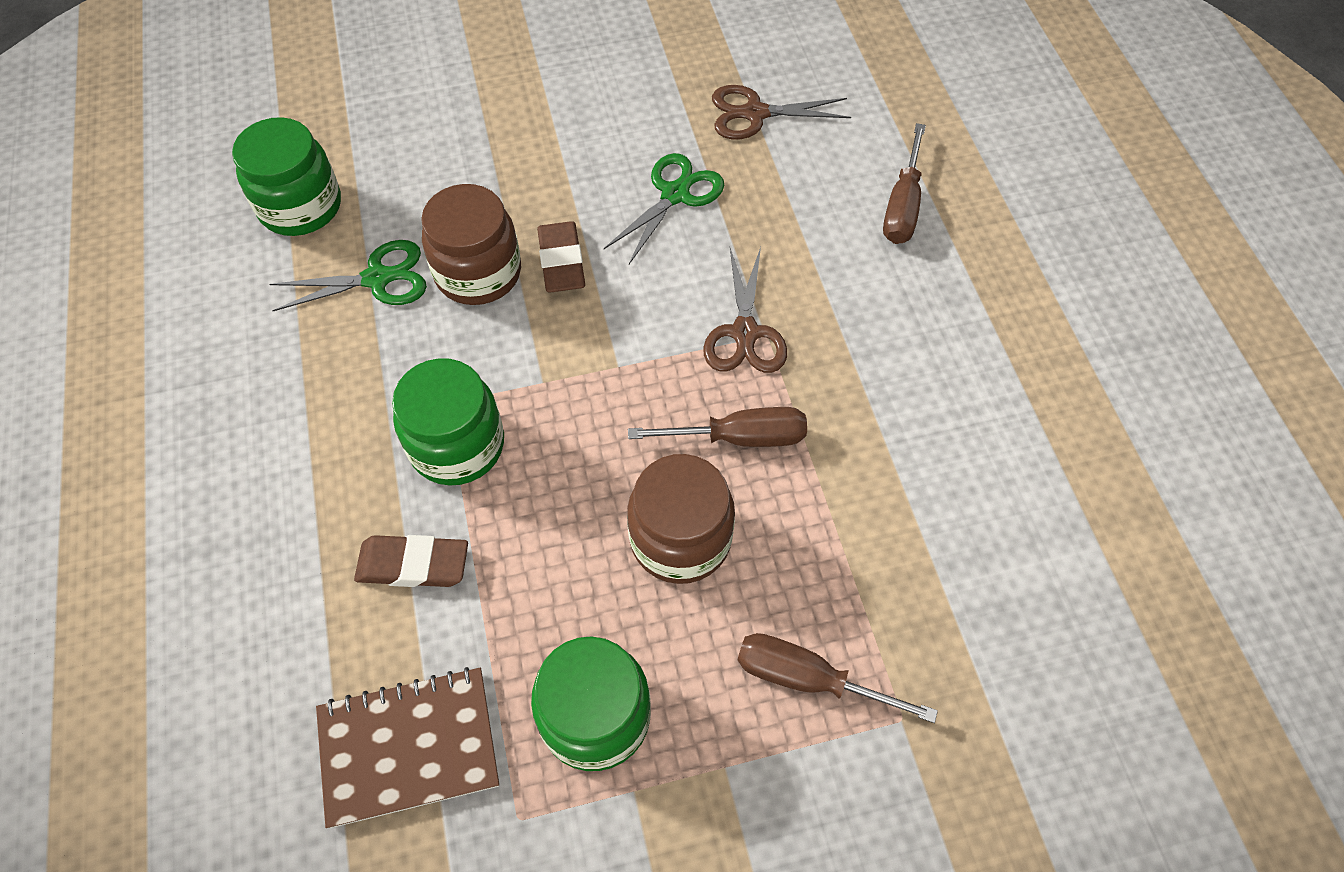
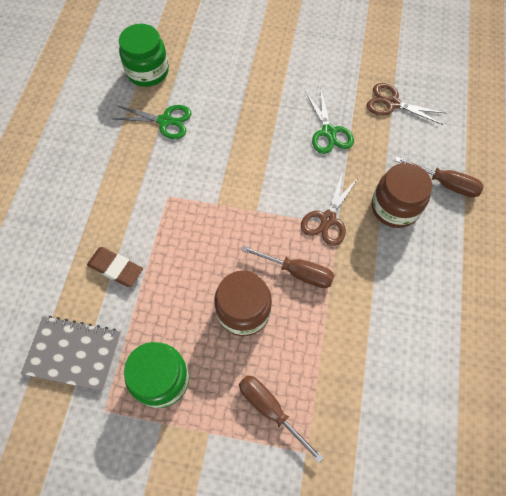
camera: 25 degrees right, 5 degrees up
brown notebook [316,667,500,828] -> grey notebook [21,316,121,391]
green jar [392,358,504,486] -> none
brown jar [421,184,521,305] -> brown jar moved to [372,163,432,228]
brown eraser [537,221,585,293] -> none
green scissors [604,153,724,264] -> green scissors turned 105 degrees clockwise [306,91,354,154]
brown screwdriver [883,123,926,244] -> brown screwdriver turned 105 degrees counterclockwise [395,156,484,198]

